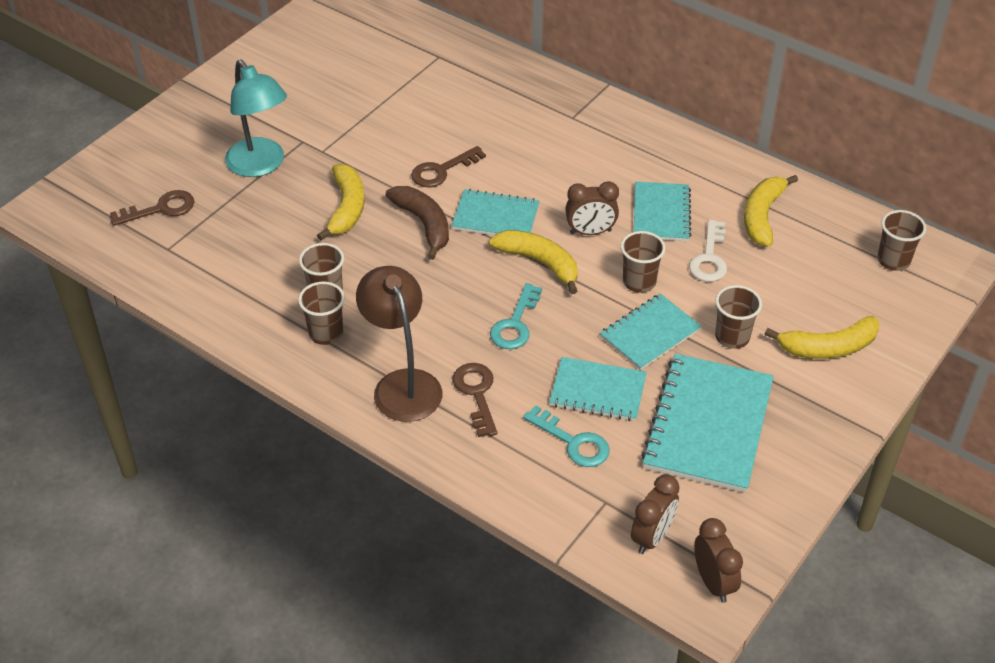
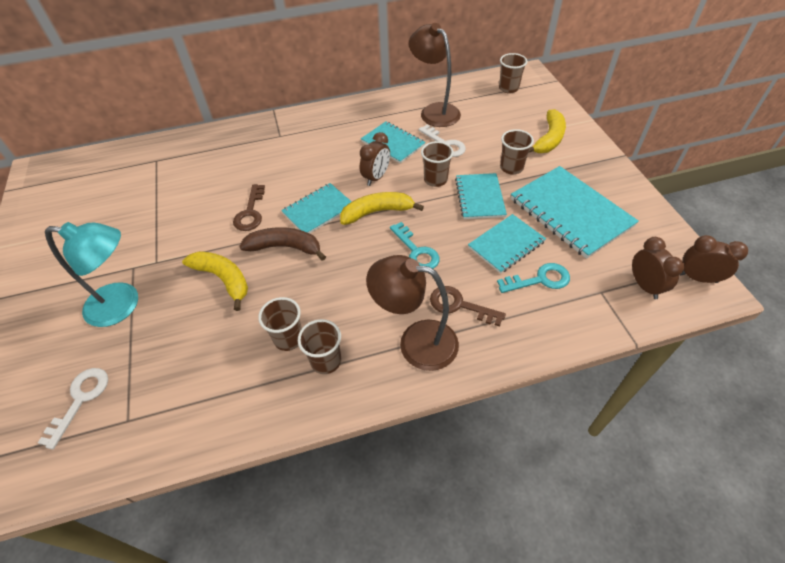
camera: 50 degrees left, 5 degrees up
brown key [110,190,194,226] -> white key [38,368,108,449]
yellow banana [744,175,798,247] -> brown lamp [409,23,461,127]

